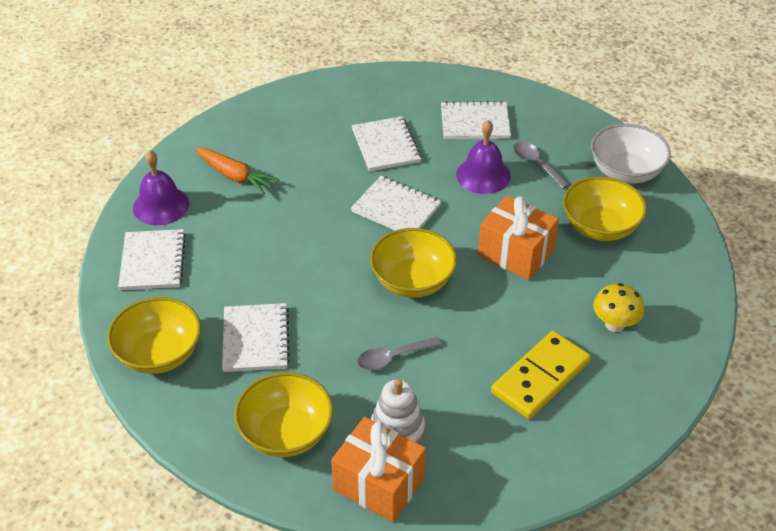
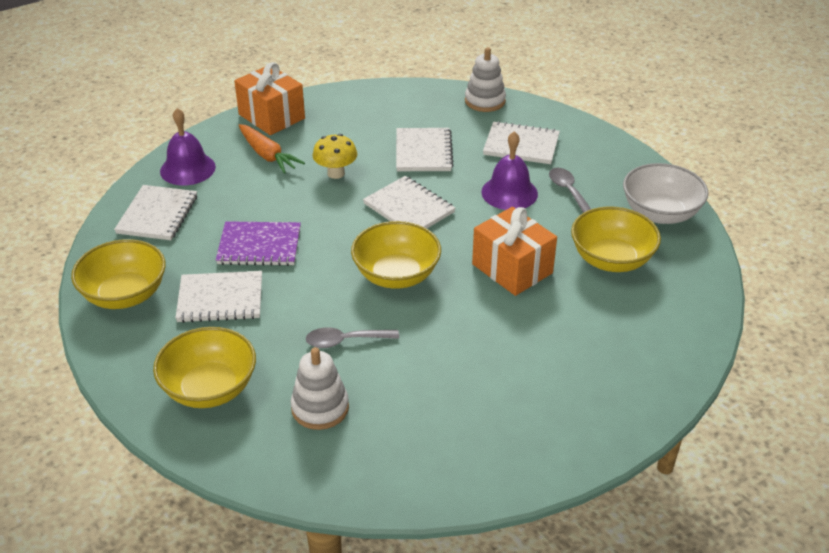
camera: 15 degrees right, 5 degrees down
white notebook [222,303,290,372] -> white notebook turned 75 degrees clockwise [175,271,262,323]
orange gift [331,417,426,523] -> orange gift moved to [234,62,305,135]
yellow domino [491,331,591,419] -> none
yellow mushroom [593,283,644,332] -> yellow mushroom moved to [312,134,357,179]
none -> purple notebook [216,221,301,266]
none -> white stacking toy [465,47,506,112]

